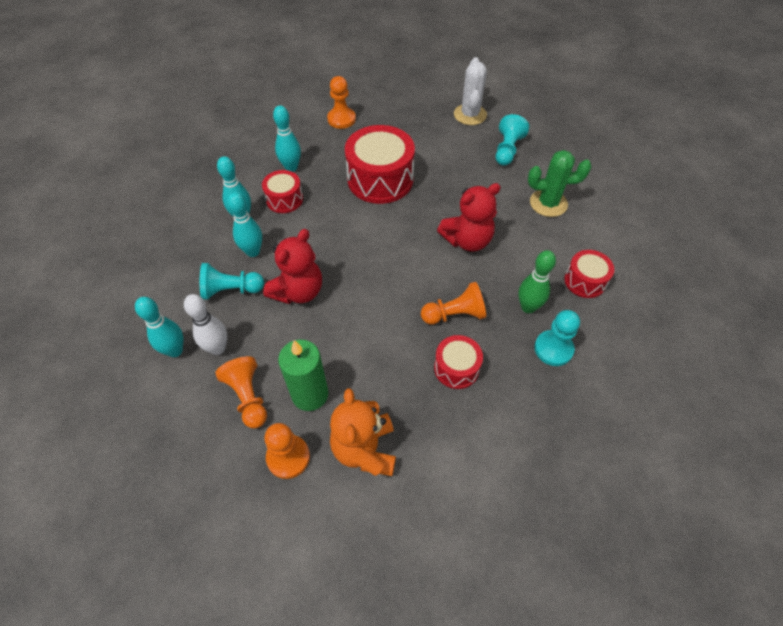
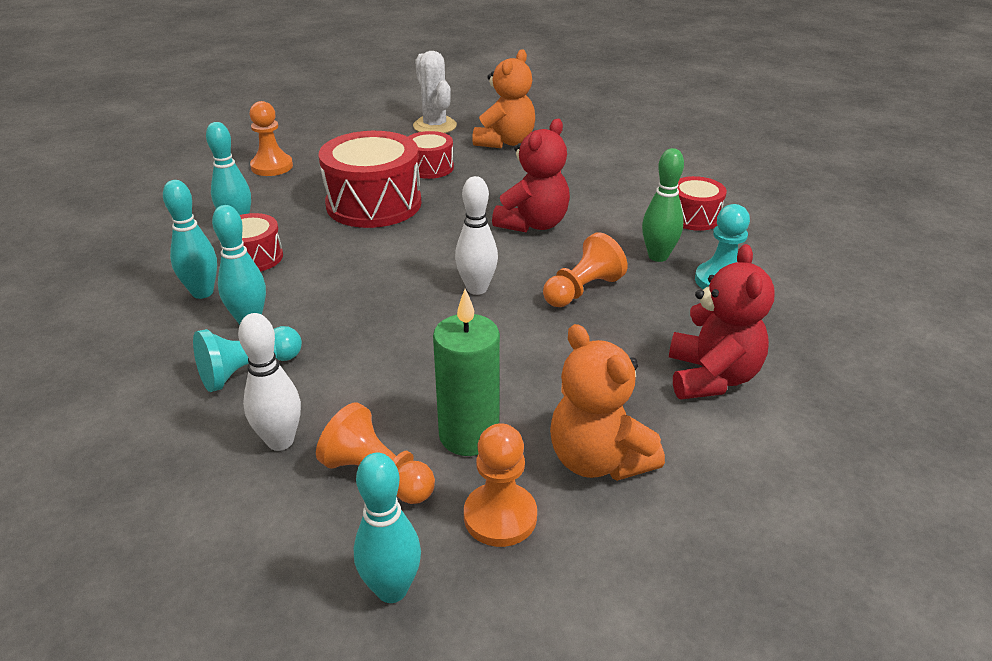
camera: 30 degrees left, 20 degrees down
turquoise bowling pin [135,297,183,357] -> turquoise bowling pin moved to [353,453,421,603]
red teddy bear [263,229,322,304] -> red teddy bear moved to [669,244,775,399]
red drum [434,335,483,389] -> red drum moved to [408,131,454,179]
turquoise pawn [496,114,529,166] -> orange teddy bear [472,49,535,148]
green cactus [528,150,591,217] -> none
none -> white bowling pin [455,176,498,295]

